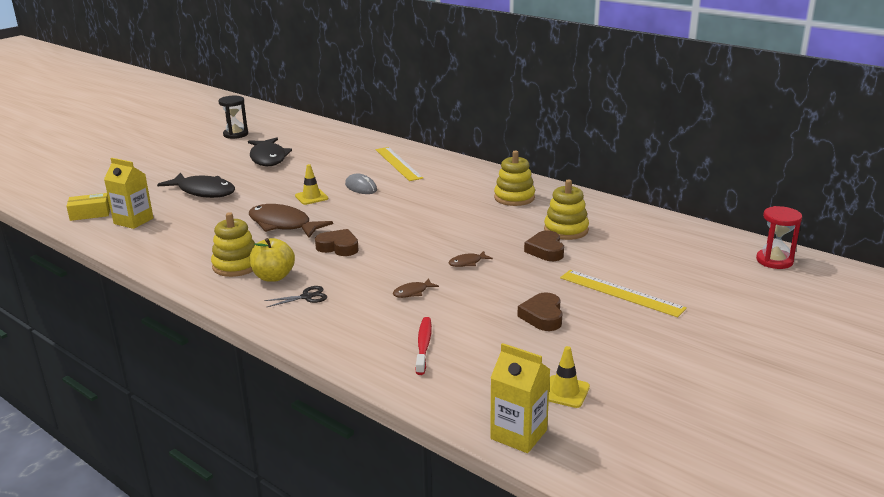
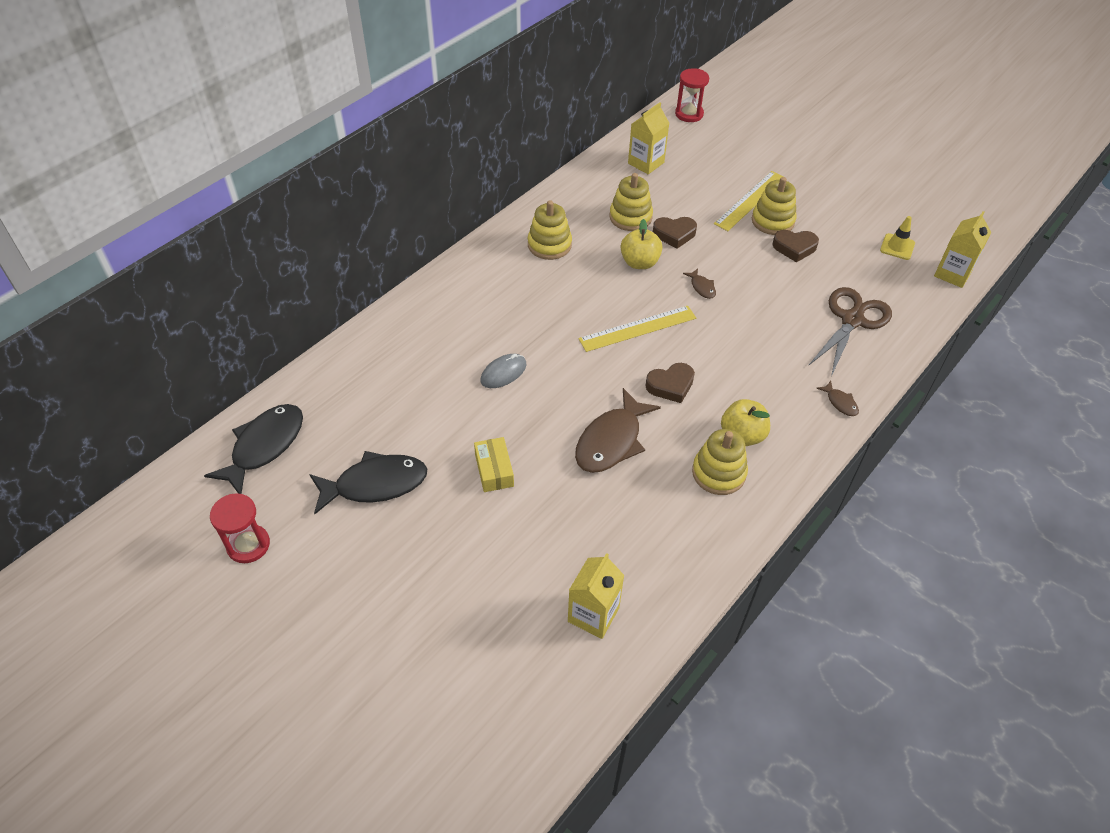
camera: 90 degrees left, 25 degrees up
yellow box [66,193,110,221] -> yellow box moved to [474,437,514,492]
black fish [157,173,235,198] -> black fish moved to [204,404,303,494]
black hourglass [218,96,248,139] -> red hourglass [210,493,270,563]
black scissors [264,286,327,308] -> none
yellow traffic cone [295,164,329,205] -> none
brown heart [315,229,359,256] -> brown heart turned 135 degrees counterclockwise [645,363,695,403]
yellow ruler [376,147,423,181] -> yellow ruler moved to [578,306,696,352]
brown fish [393,278,439,298] -> brown fish moved to [816,381,859,416]
red toothbrush [416,317,432,375] -> brown scissors [808,287,892,377]
none -> yellow apple [621,219,663,269]
none -> yellow carton [628,102,669,174]
none -> yellow stacking toy [752,177,797,235]

